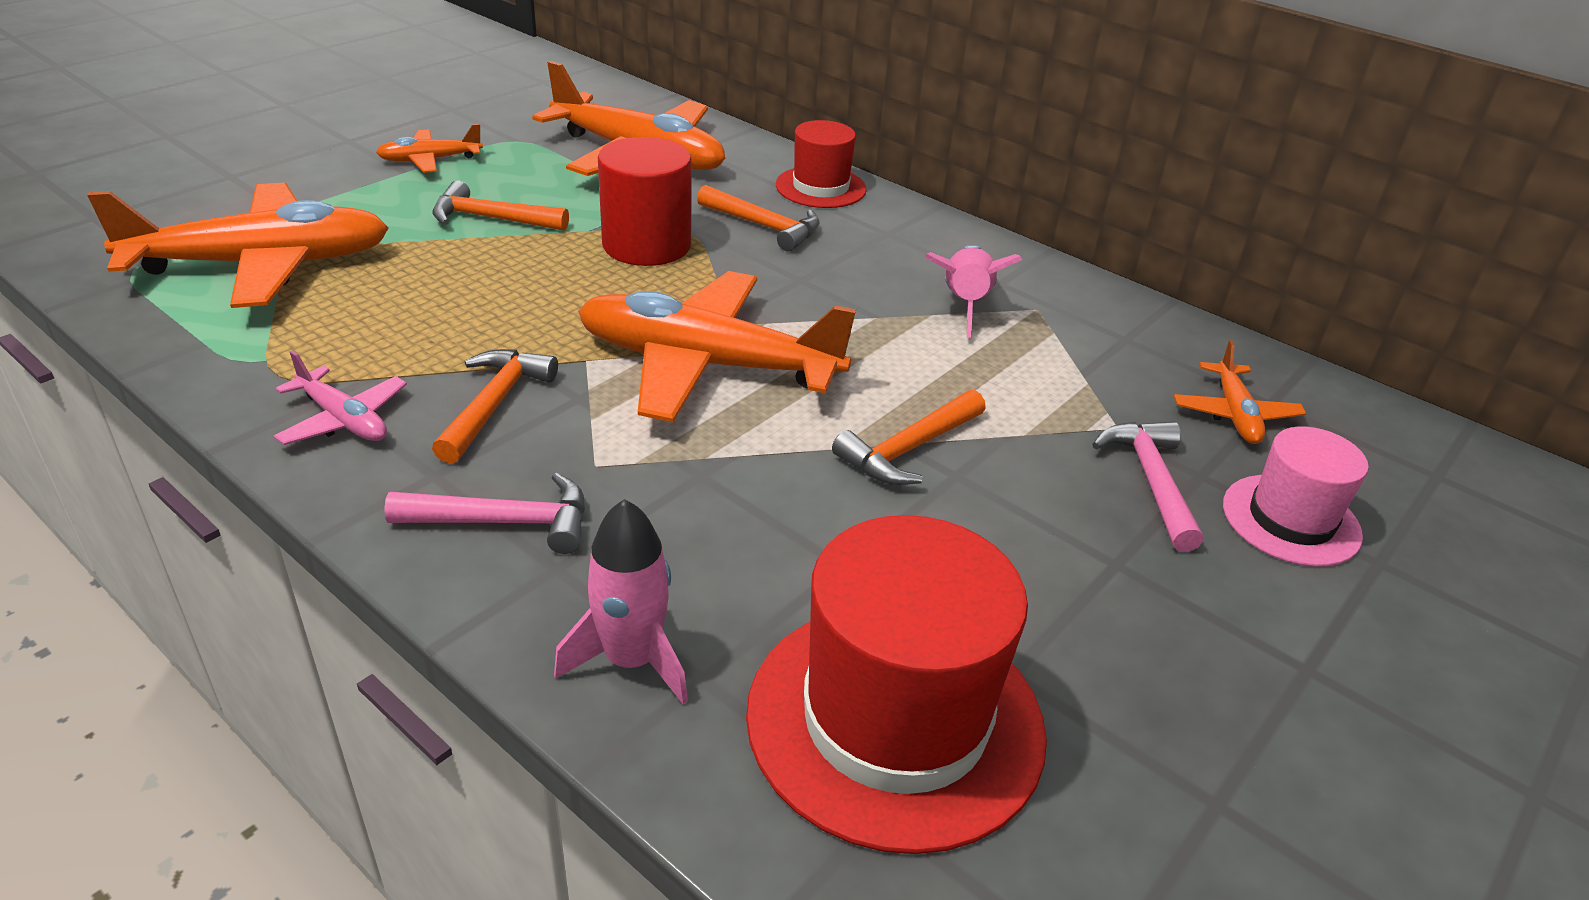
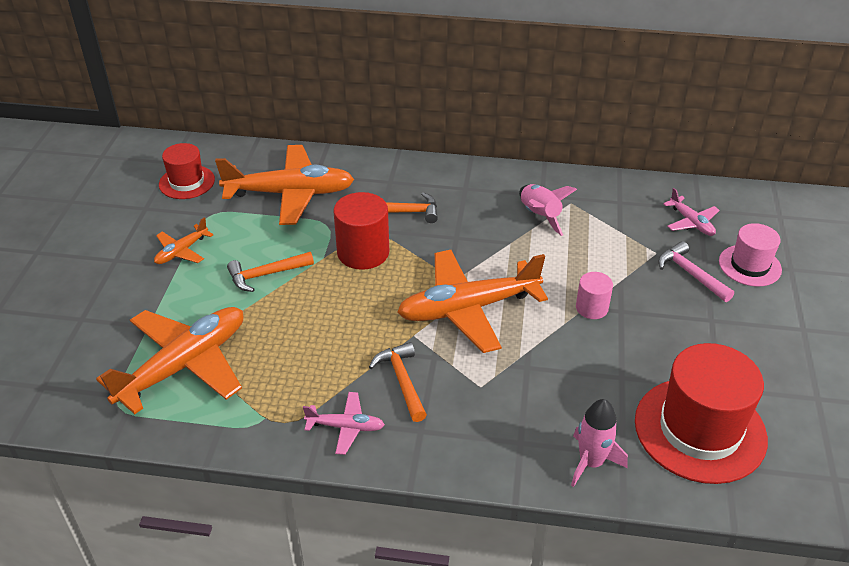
camera: 30 degrees left, 5 degrees up
pink hammer [384,473,585,554] -> none
red hat [776,120,867,208] -> red hat moved to [159,143,215,199]
orange hammer [832,390,986,485] -> pink cylinder [576,272,613,319]
orange plane [1174,340,1306,444] -> pink plane [663,188,720,236]

